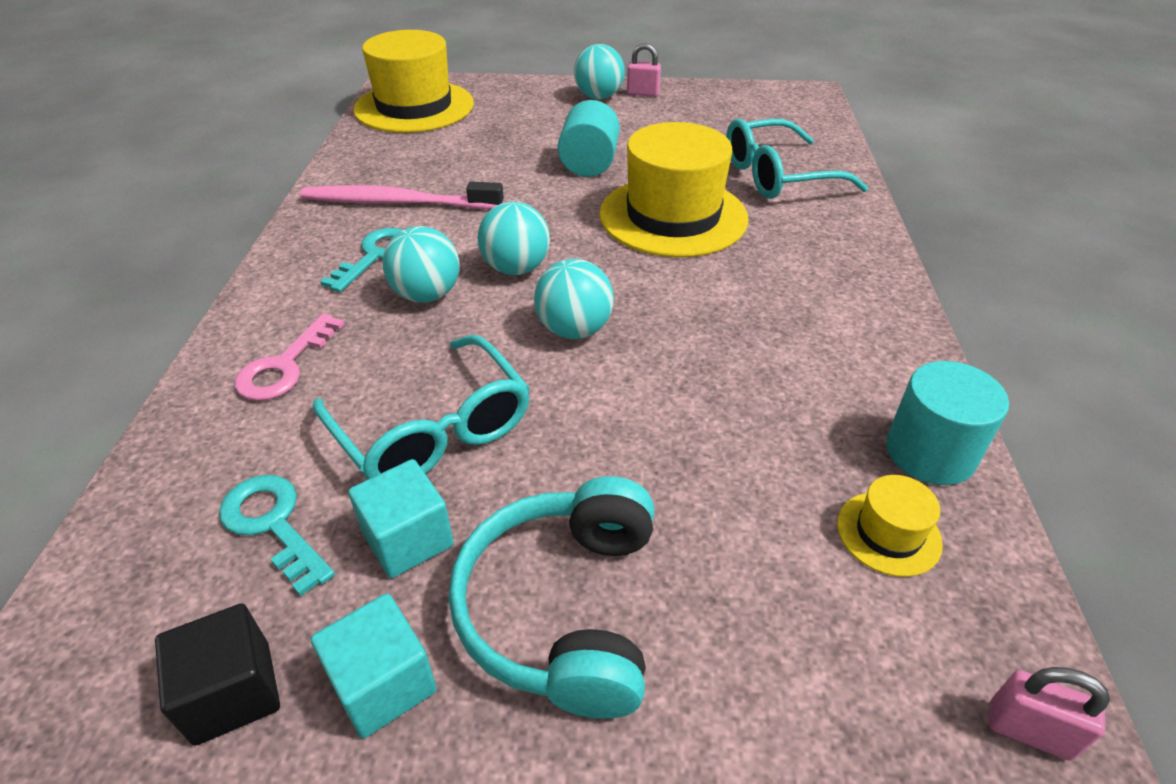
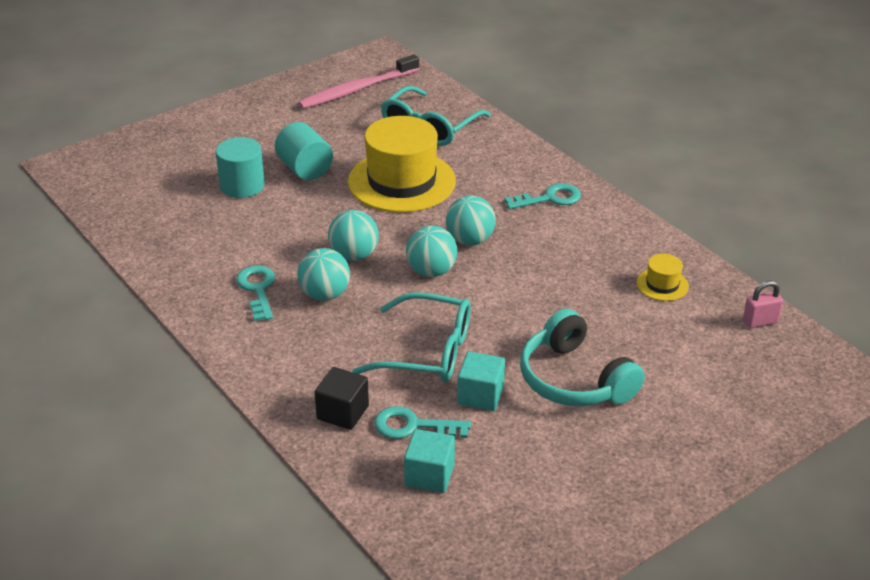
camera: 40 degrees left, 5 degrees down
black cube [155,604,280,746] -> black cube moved to [315,367,369,430]
pink key [234,313,345,401] -> none
pink toothbrush [300,182,504,209] -> pink toothbrush moved to [298,54,419,109]
turquoise cube [311,593,437,738] -> turquoise cube moved to [404,429,455,493]
yellow hat [353,30,474,133] -> none
turquoise ball [574,44,625,99] -> turquoise ball moved to [446,195,496,245]
pink padlock [627,43,661,97] -> none
turquoise cylinder [886,361,1009,485] -> turquoise cylinder moved to [216,137,265,198]
none -> turquoise key [504,183,581,209]

